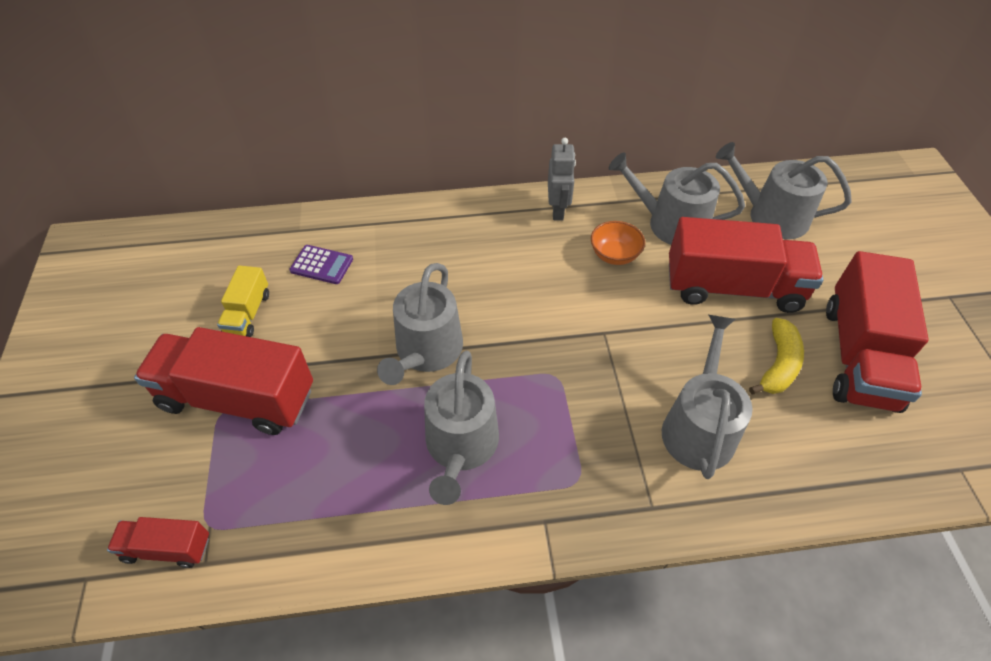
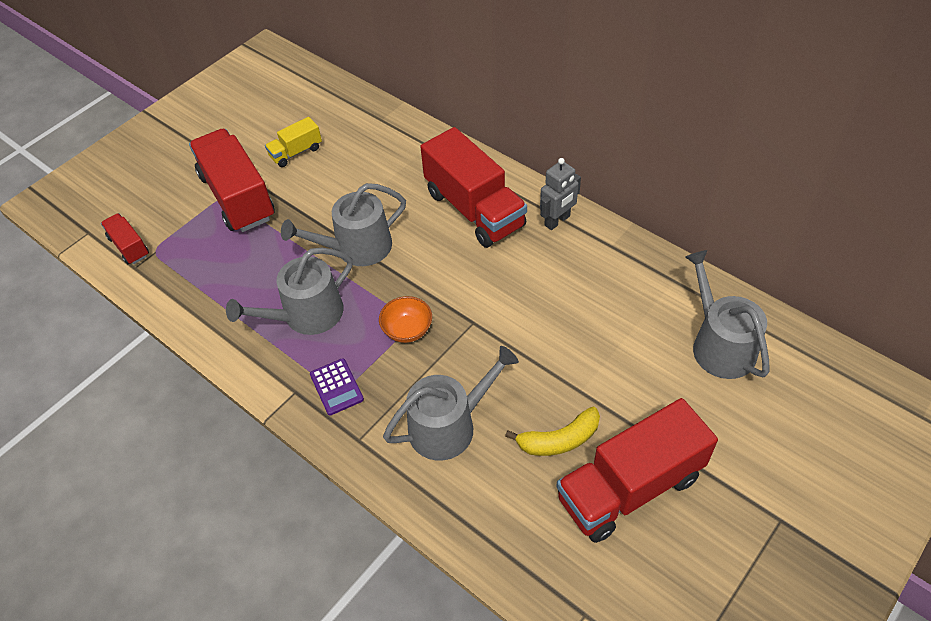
camera: 50 degrees right, 0 degrees up
purple calculator [289,245,353,284] -> purple calculator moved to [310,358,364,415]
orange bowl [591,221,645,265] -> orange bowl moved to [379,296,432,343]
grey watering can [609,152,745,245] -> none
red truck [669,217,824,313] -> red truck moved to [420,127,527,248]

